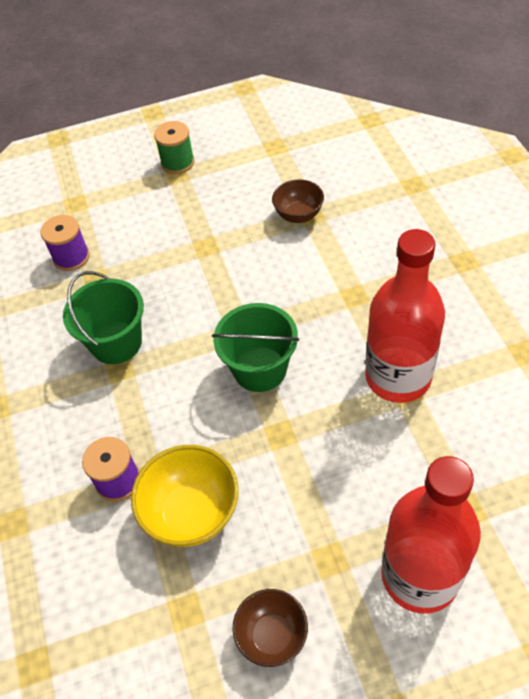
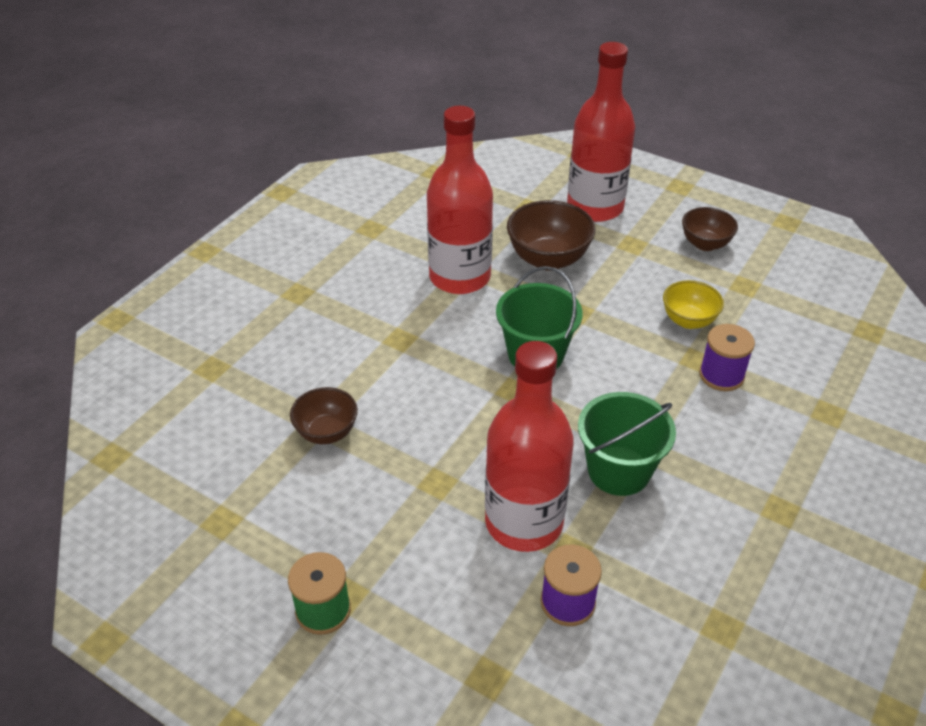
camera: 135 degrees left, 10 degrees down
yellow bowl [131,445,239,547] -> yellow bowl [663,280,724,329], size x0.64
none -> red bottle [485,341,574,552]
none -> brown bowl [507,200,595,271]

